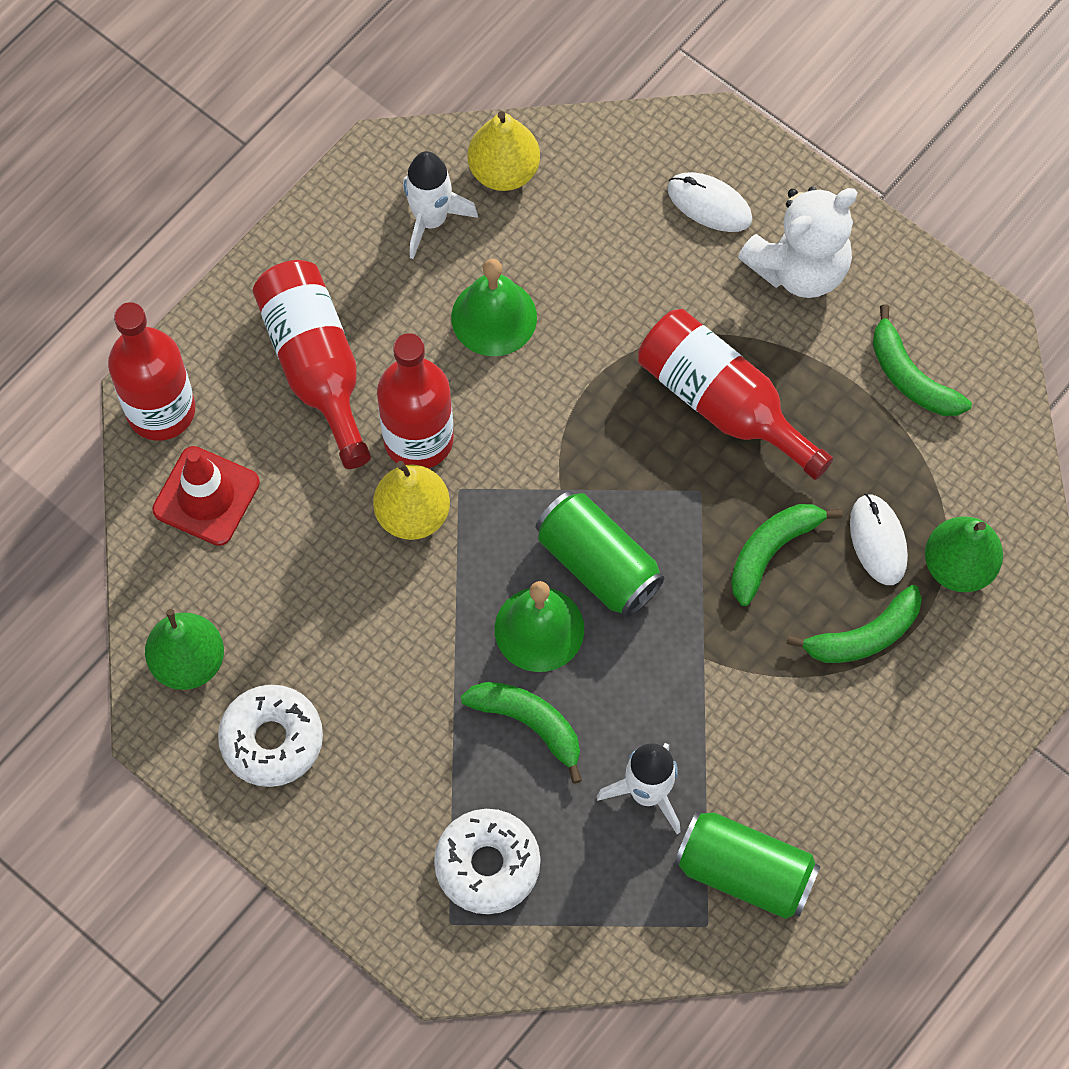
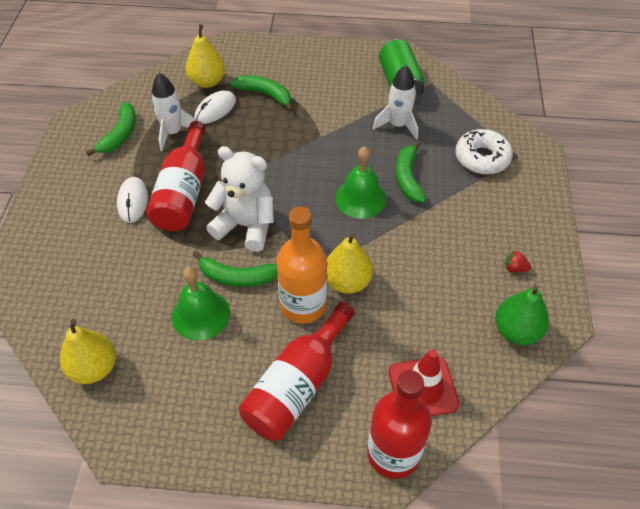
camera: 125 degrees left, 15 degrees down
white donut [218,685,323,787] -> red strawberry [505,251,531,272]
red bottle [377,333,454,469] -> orange bottle [276,206,327,324]
white rocket [403,151,478,259] -> white rocket moved to [151,73,196,151]
green can [536,491,664,617] -> none
white mouse [667,172,752,232] -> white mouse moved to [117,177,148,223]
green banana [731,504,842,606] -> green banana moved to [193,251,277,287]
white teddy bear [738,187,857,298] -> white teddy bear moved to [205,146,274,252]
green pear [925,516,1003,592] -> yellow pear [186,24,225,88]

